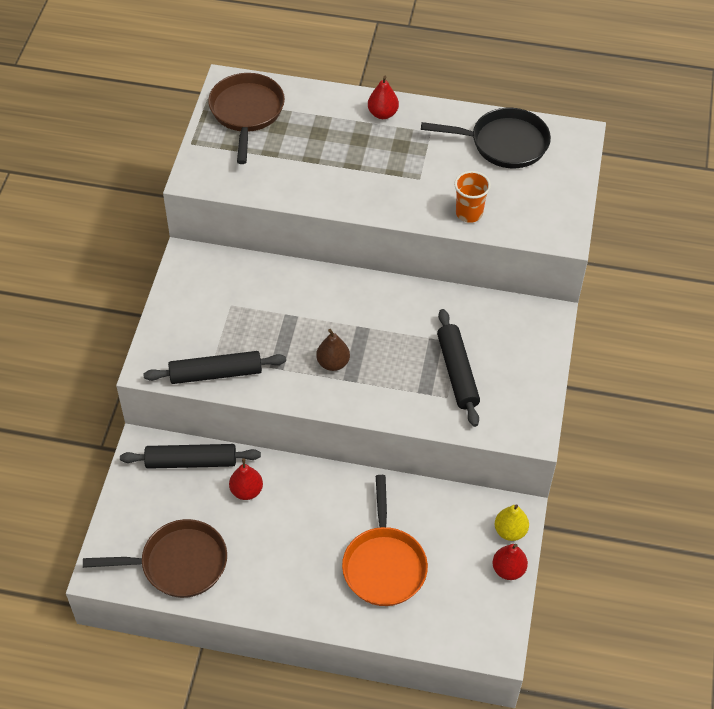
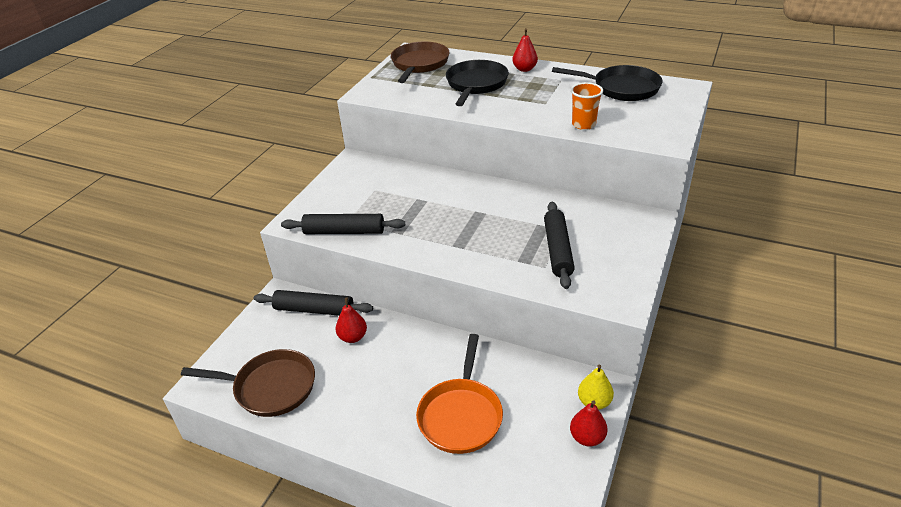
camera: 15 degrees right, 15 degrees down
brown pear [316,329,350,371] -> none
none -> black pan [446,60,509,106]

